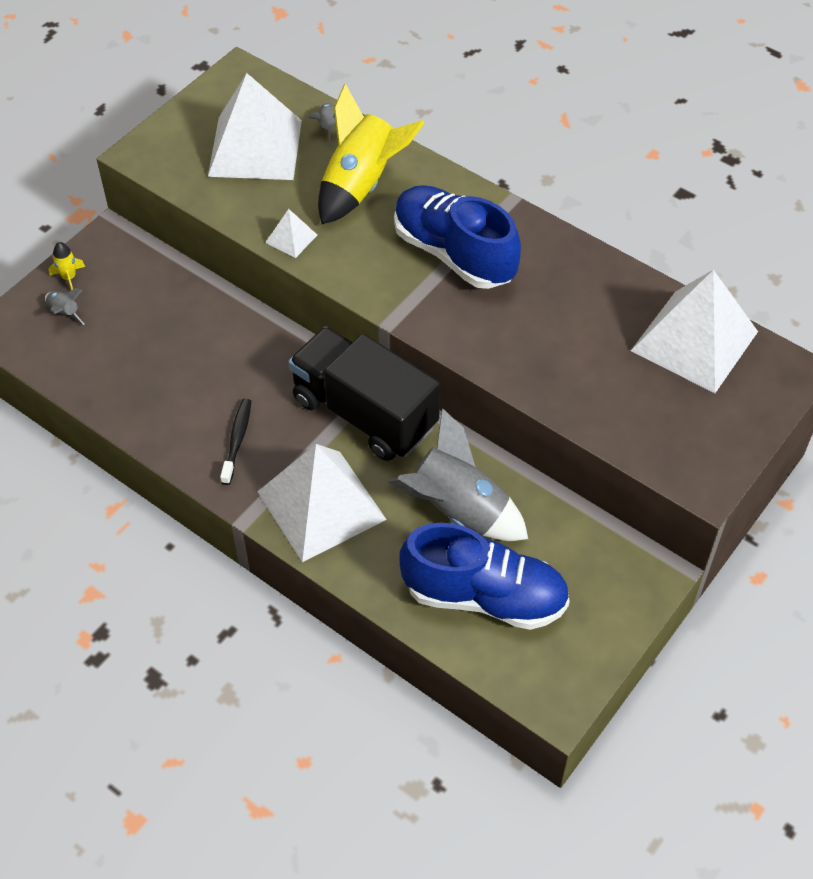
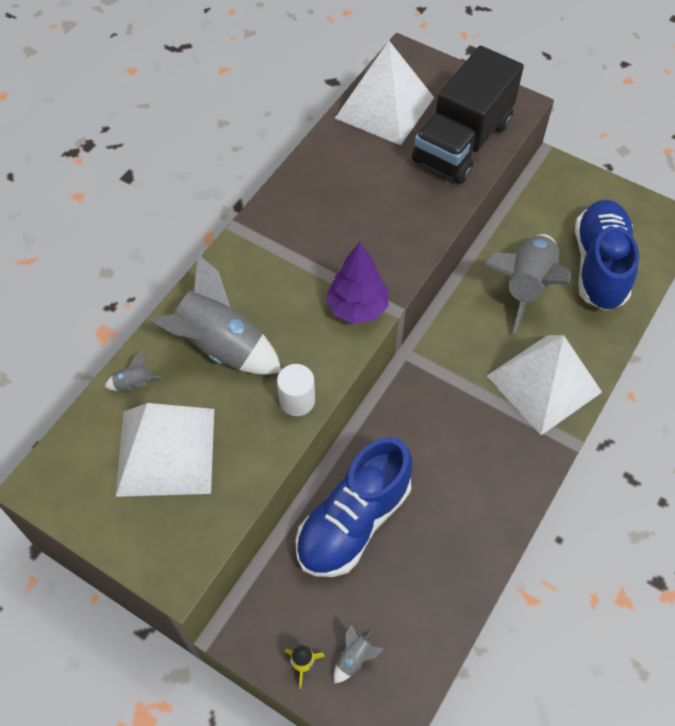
camera: 95 degrees left, 5 degrees up
black toothbrush [220,399,251,485] -> none
white pyramid [265,209,317,258] -> white cylinder [277,364,315,416]
black truck [288,327,440,461] -> black truck moved to [412,46,524,184]
yellow rocket [318,84,424,224] -> grey rocket [149,254,281,375]
blue shoe [394,185,521,289] -> blue shoe moved to [296,437,413,577]
none -> purple tree [326,242,389,324]

